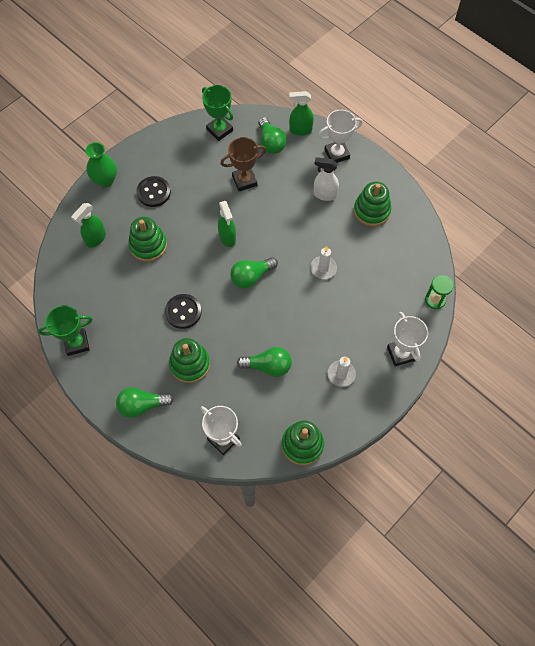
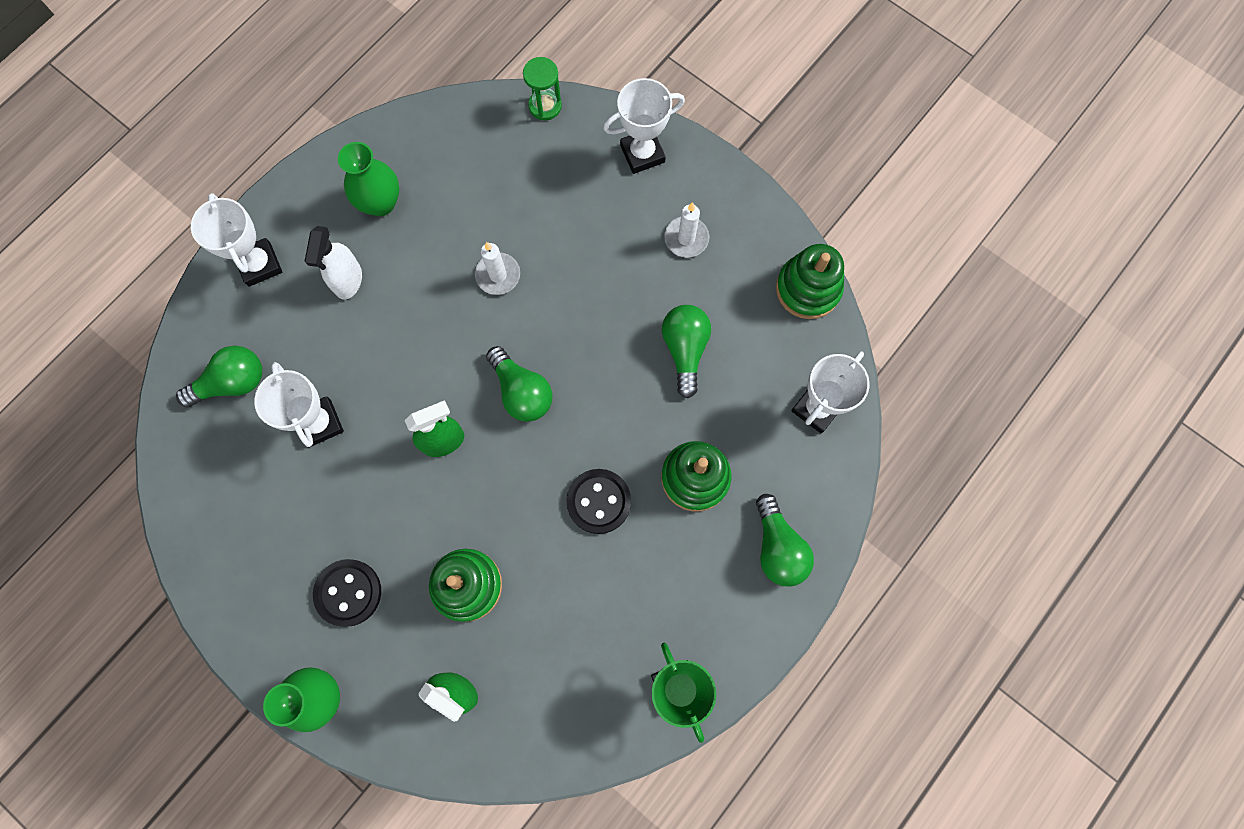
camera: 95 degrees left, 10 degrees up
green trophy [202,85,233,141] -> none
brown trophy [220,137,266,191] -> white trophy [254,362,344,447]
green spray bottle [289,91,314,136] -> none
green stacking toy [354,182,391,227] -> green vase [338,142,399,216]

